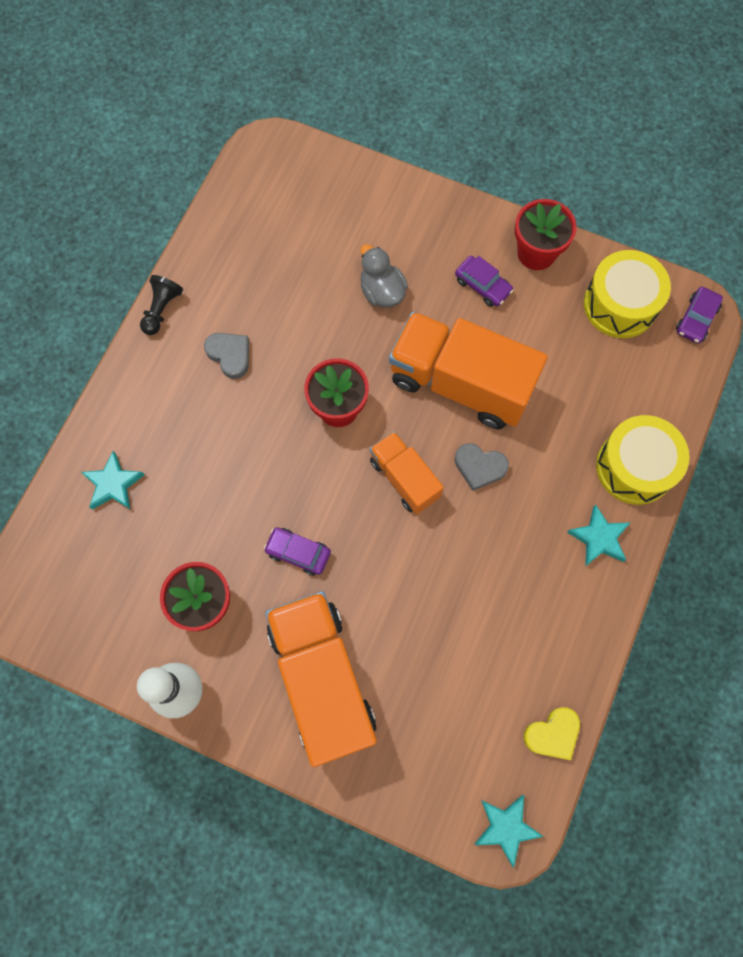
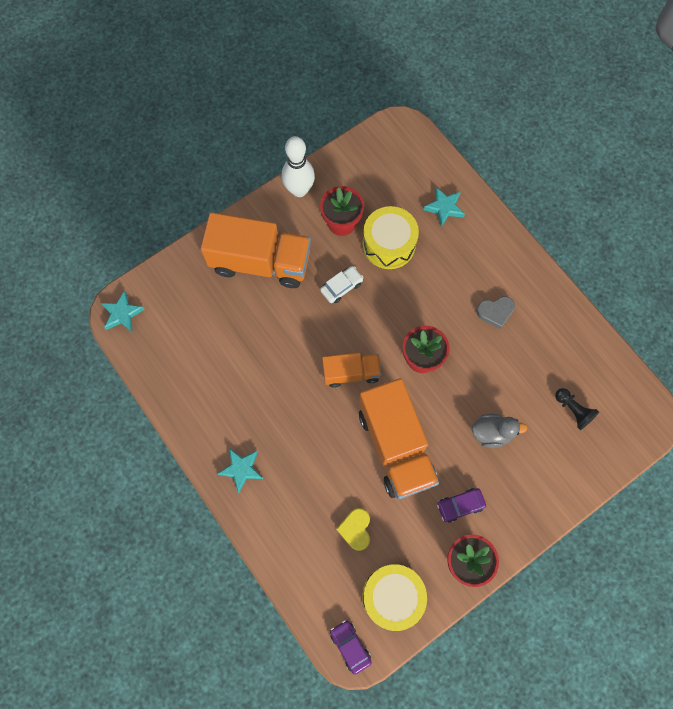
camera: 120 degrees right, 0 degrees up
black pawn [140,275,183,335] -> black pawn moved to [555,388,599,430]
purple car [264,527,331,576] -> white car [320,266,363,303]
orange truck [389,312,548,430] -> orange truck turned 105 degrees clockwise [359,378,439,499]
grey heart [455,443,509,491] -> none
yellow heart [524,707,580,760] -> yellow heart moved to [336,508,370,551]
yellow drum [596,415,689,505] -> yellow drum moved to [363,206,419,269]

